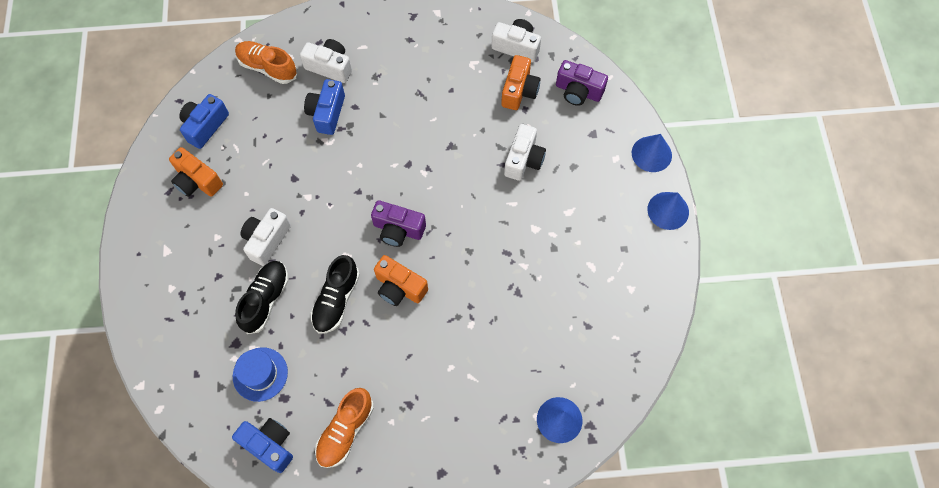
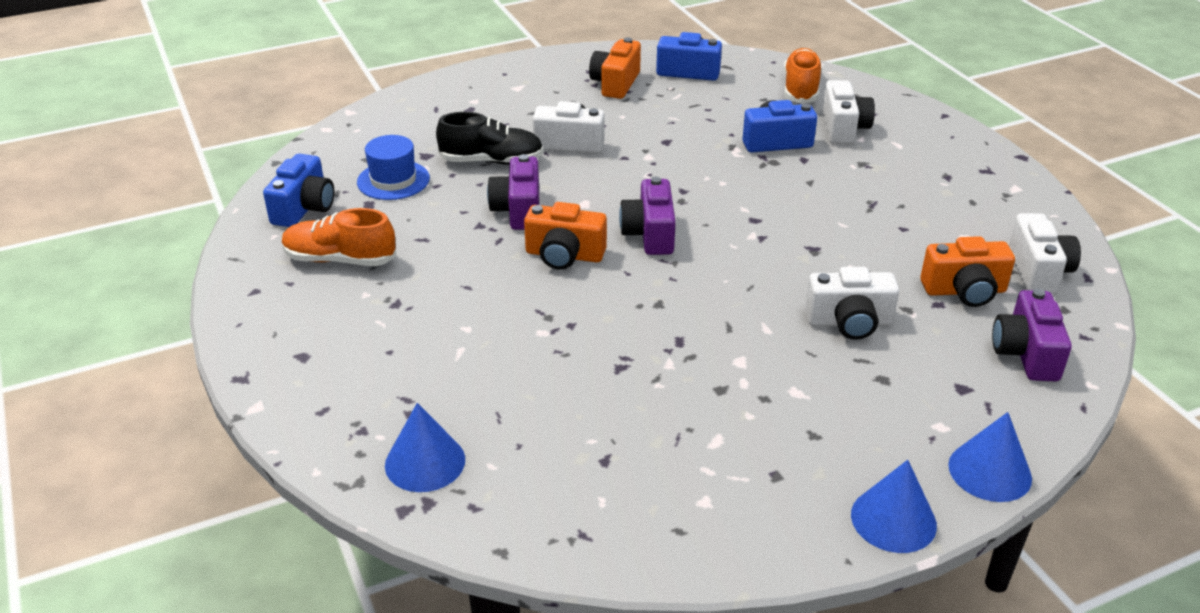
camera: 70 degrees right, 30 degrees down
black shoe [311,255,360,334] -> purple camera [487,154,539,230]
orange camera [374,255,428,306] -> orange camera turned 90 degrees counterclockwise [524,202,607,270]

